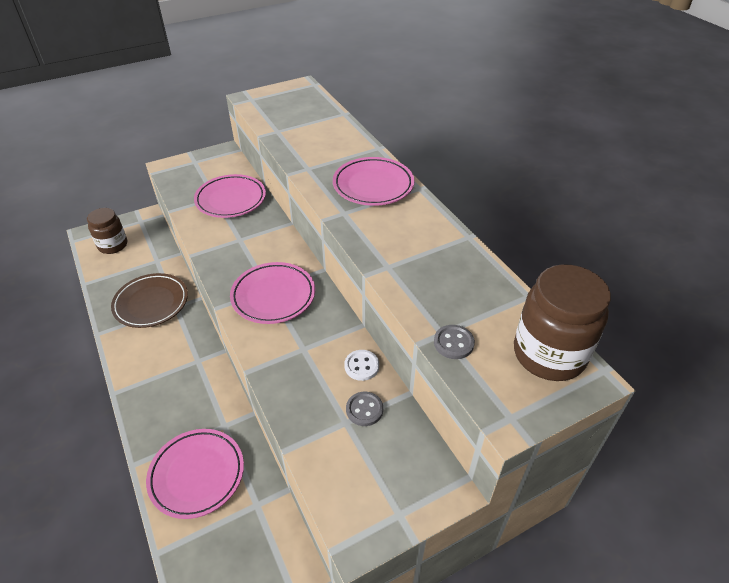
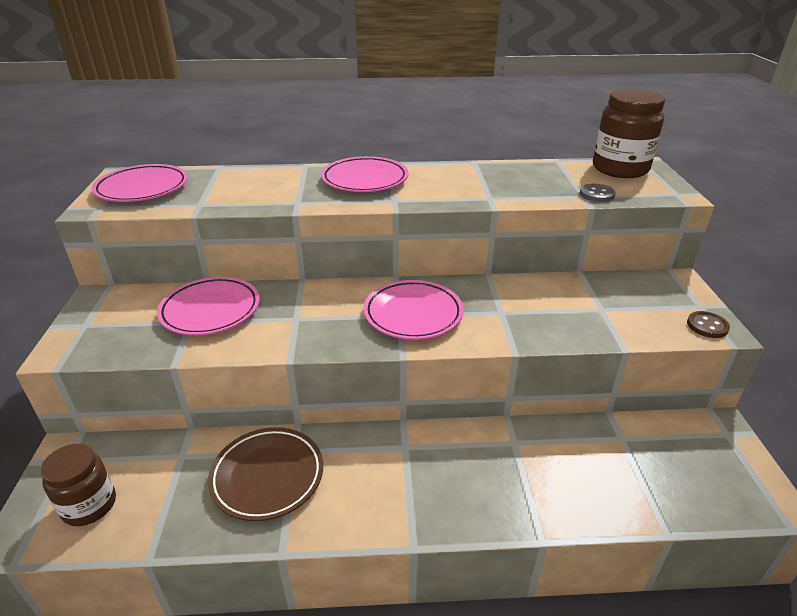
camera: 65 degrees left, 10 degrees down
pink plate [146,429,244,519] -> pink plate moved to [92,164,188,202]
white button [344,350,379,381] -> none
grey button [346,392,383,426] -> none
none -> brown button [687,311,730,338]

